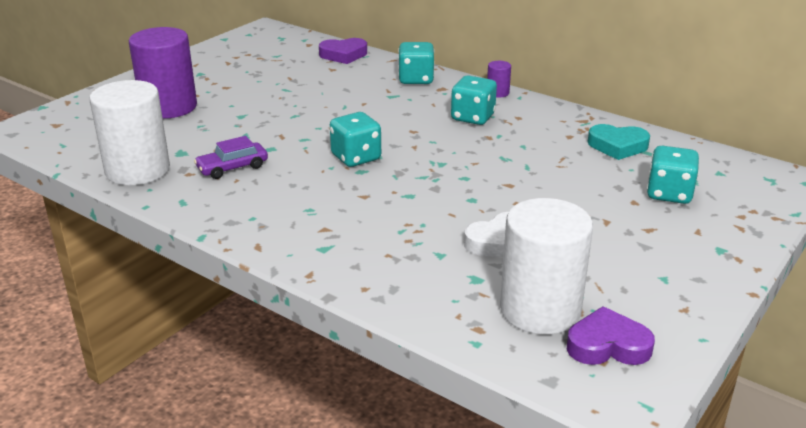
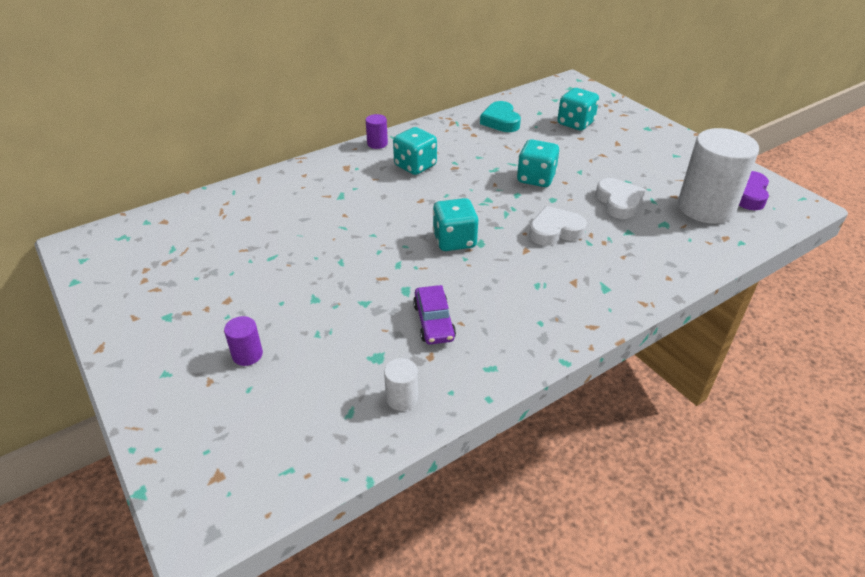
camera: 70 degrees left, 10 degrees up
white cylinder [90,80,170,185] -> white cylinder [384,358,418,411], size x0.42
purple cylinder [129,27,197,119] -> purple cylinder [224,316,263,366], size x0.42
purple heart [319,38,367,64] -> none
turquoise dice [398,42,434,84] -> turquoise dice moved to [517,139,559,187]
turquoise heart [588,124,650,160] -> turquoise heart turned 135 degrees clockwise [480,101,521,132]
none -> white heart [529,206,587,246]

